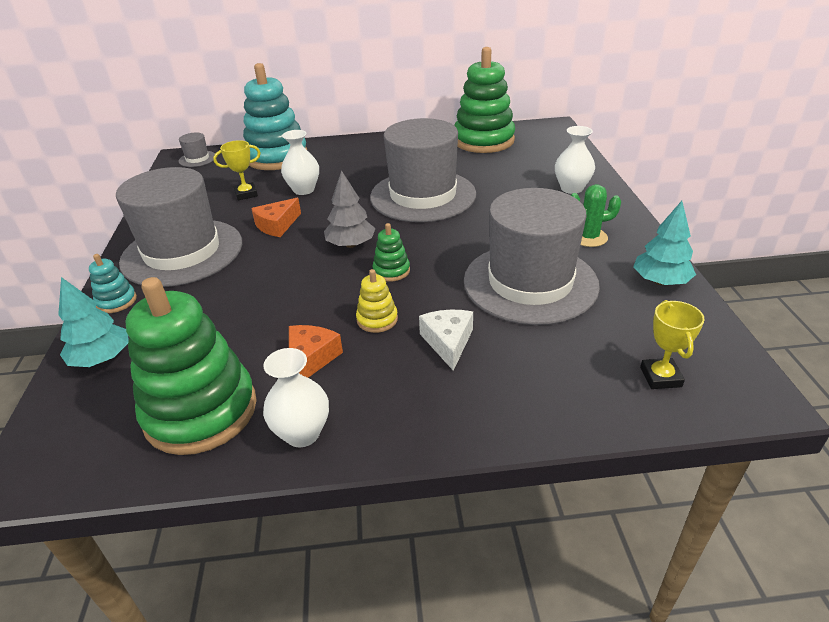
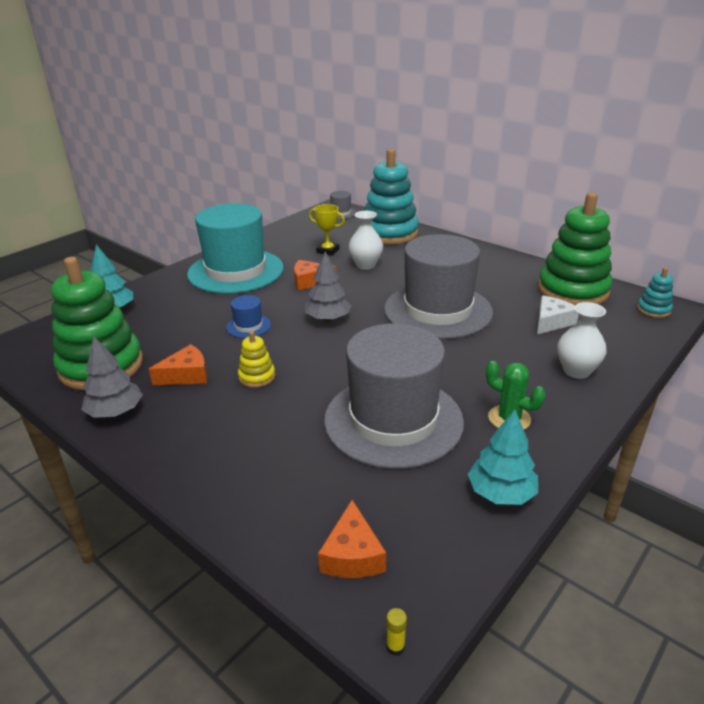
camera: 45 degrees right, 5 degrees down
turquoise stacking toy [89,254,137,313] -> turquoise stacking toy moved to [637,268,673,318]
grey hat [116,167,242,287] -> turquoise hat [187,203,284,294]
white vase [263,348,329,447] -> grey tree [81,335,143,418]
green stacking toy [372,223,410,282] -> none
white cheese [419,310,473,371] -> white cheese moved to [537,296,579,334]
yellow trophy [640,300,705,389] -> orange cheese [318,500,386,578]
none -> blue hat [226,295,271,338]
none -> yellow glue stick [386,608,407,656]

